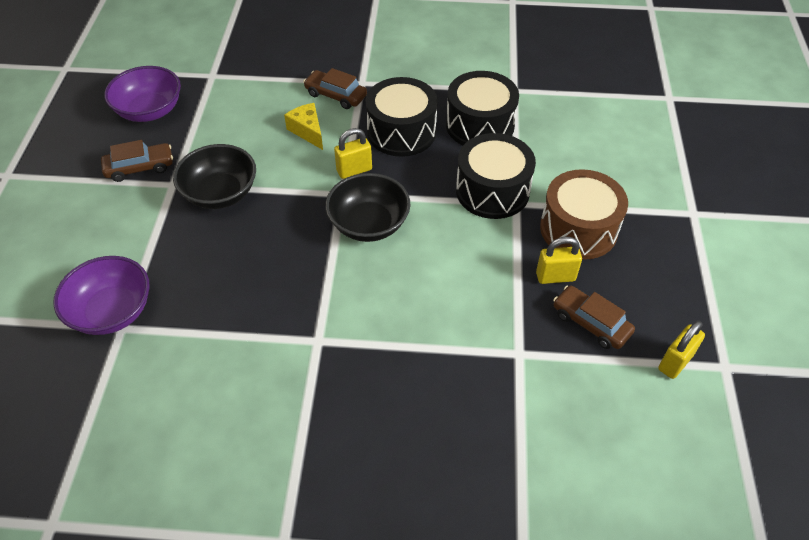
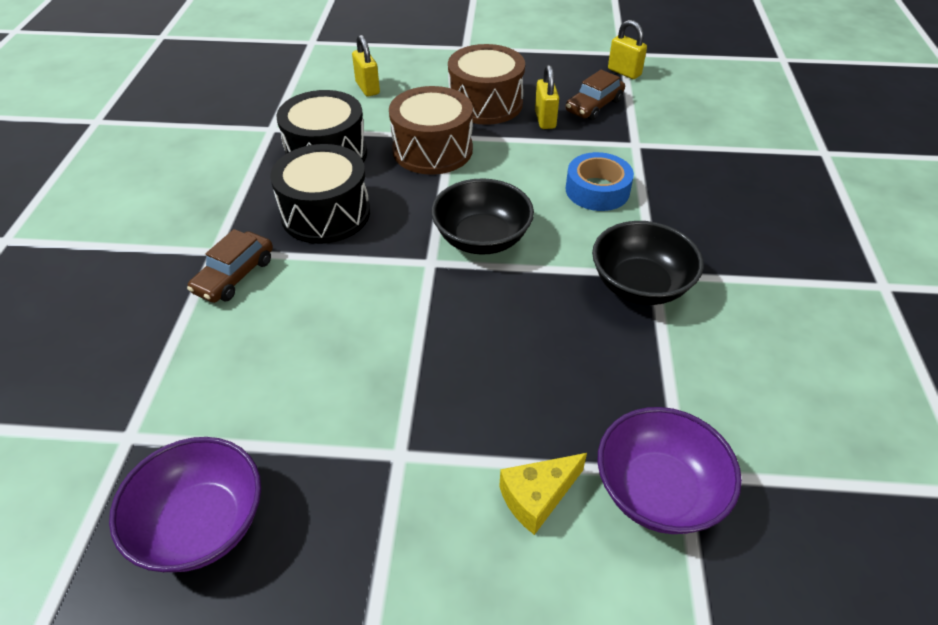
camera: 90 degrees left, 5 degrees down
brown car [101,140,173,182] -> none
black bowl [173,144,256,209] -> black bowl moved to [592,221,704,305]
yellow cheese [284,103,323,150] -> yellow cheese moved to [499,453,587,535]
yellow padlock [334,128,372,179] -> yellow padlock moved to [352,34,380,97]
black drum [456,133,536,219] -> brown drum [389,86,473,175]
none -> blue tape [565,152,634,211]

